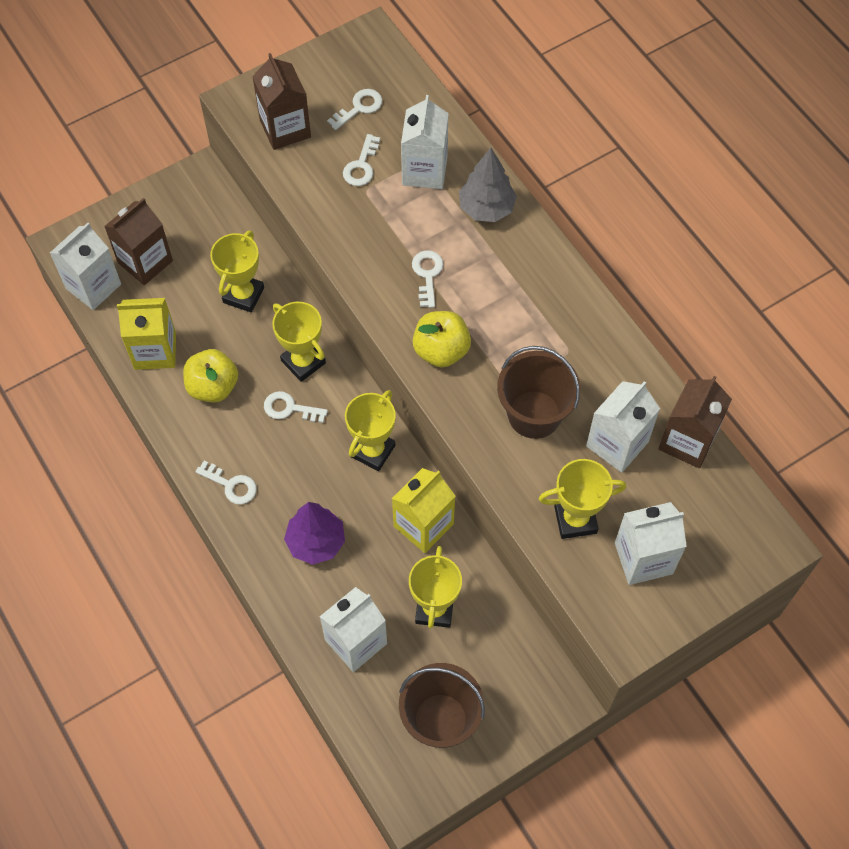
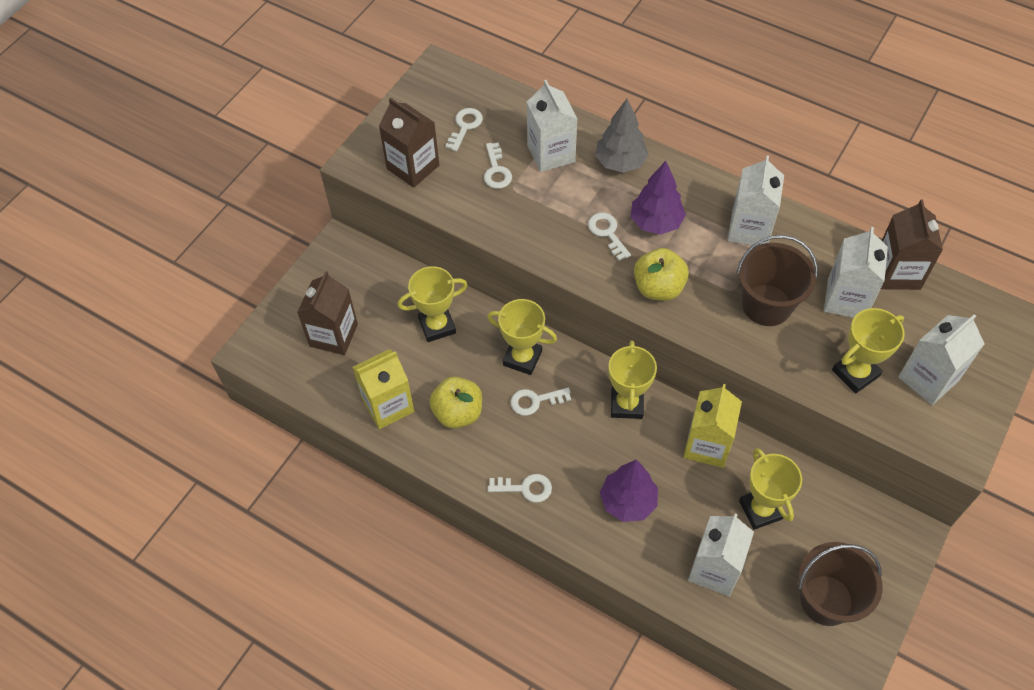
camera: 25 degrees left, 5 degrees down
white carton [50,223,121,310] -> white carton moved to [728,156,784,245]
yellow trophy [210,230,264,312] -> yellow trophy turned 75 degrees clockwise [398,266,467,342]
none -> purple tree [631,161,686,235]

